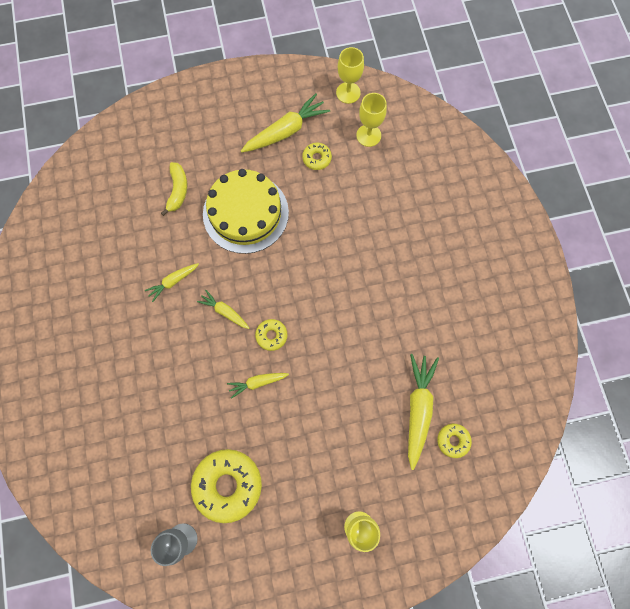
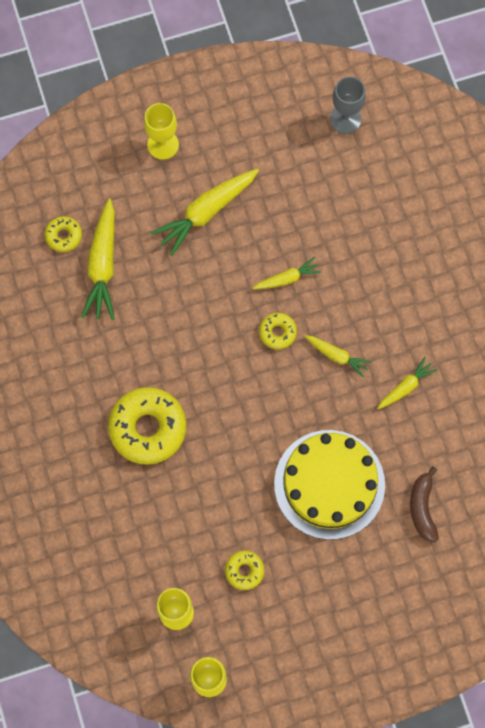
camera: 175 degrees right, 0 degrees up
yellow banana [161,162,187,216] -> brown banana [410,466,439,542]
yellow donut [191,449,262,523] -> yellow donut moved to [108,387,186,465]
yellow carrot [241,93,330,152] -> yellow carrot moved to [151,169,259,256]

